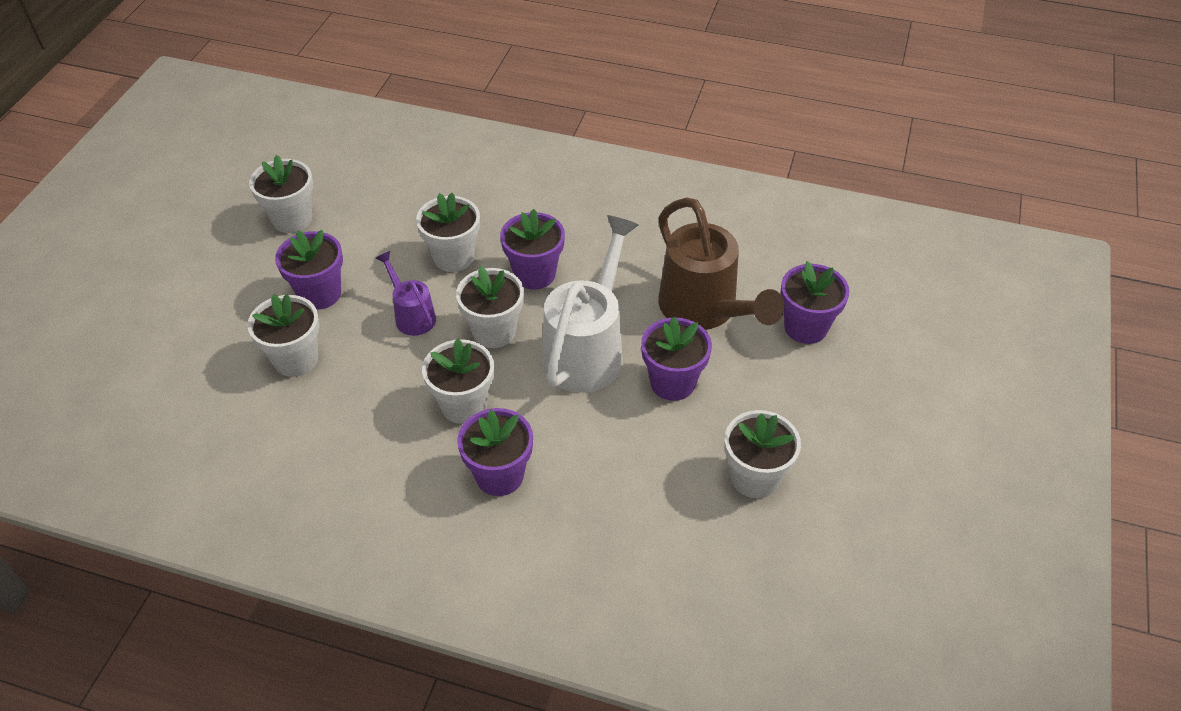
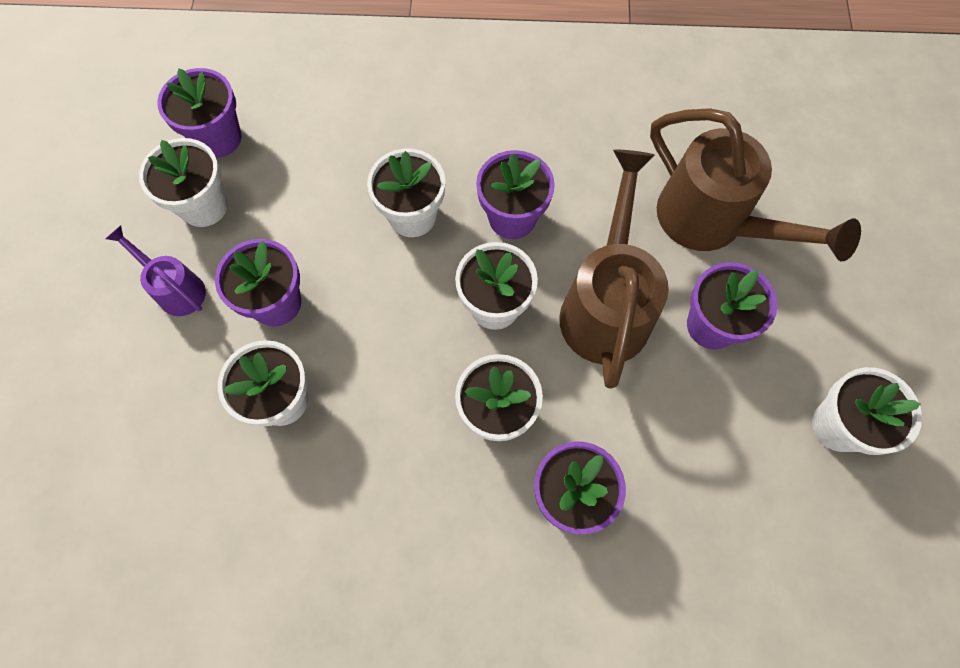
camera: 15 degrees left, 20 degrees up
purple watering can [375,251,436,336] -> purple watering can moved to [106,225,206,316]
white watering can [542,215,639,393] -> brown watering can [559,150,669,388]
purple flower pot [780,261,849,344] -> purple flower pot moved to [157,68,242,158]

